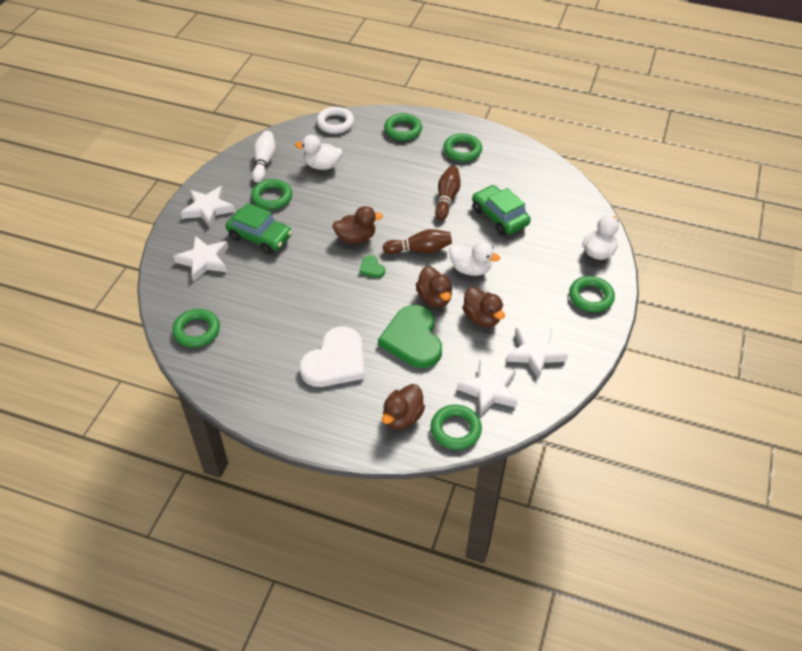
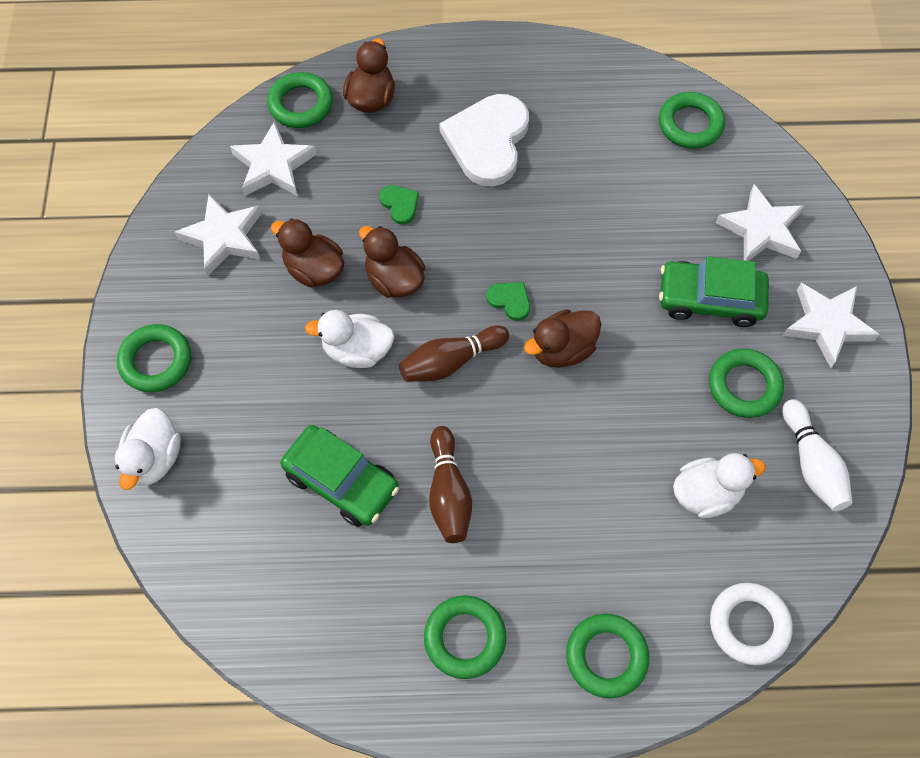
camera: 160 degrees right, 15 degrees up
green heart [378,305,442,368] -> green heart [379,185,419,224], size x0.43

